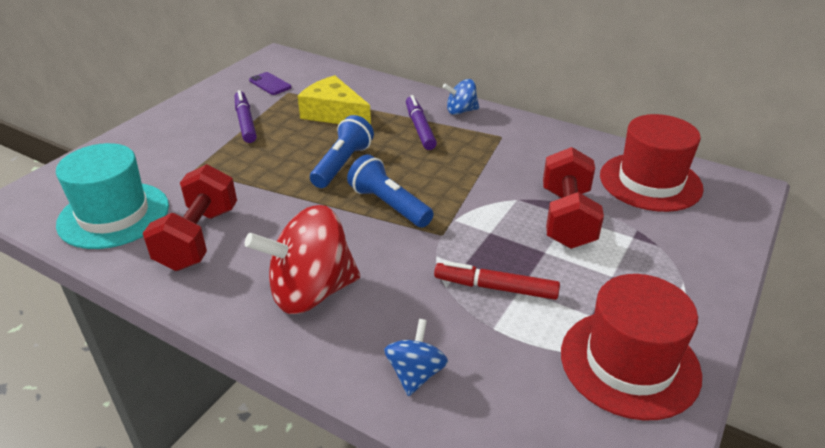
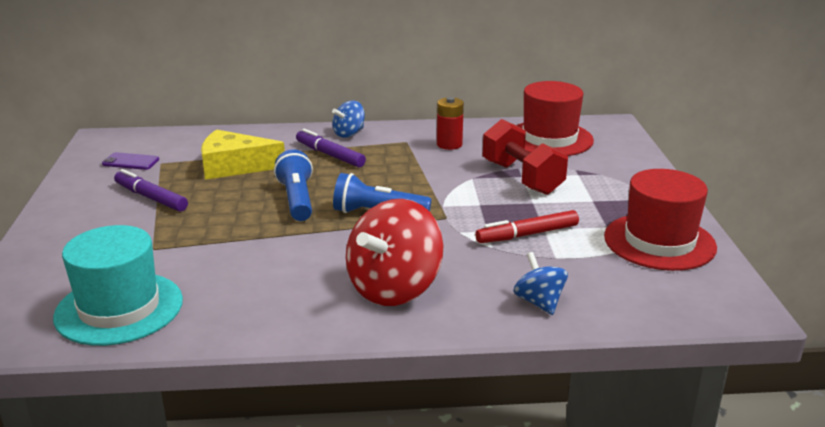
camera: 35 degrees left, 10 degrees down
red dumbbell [143,164,237,271] -> none
none -> red battery [437,97,464,150]

